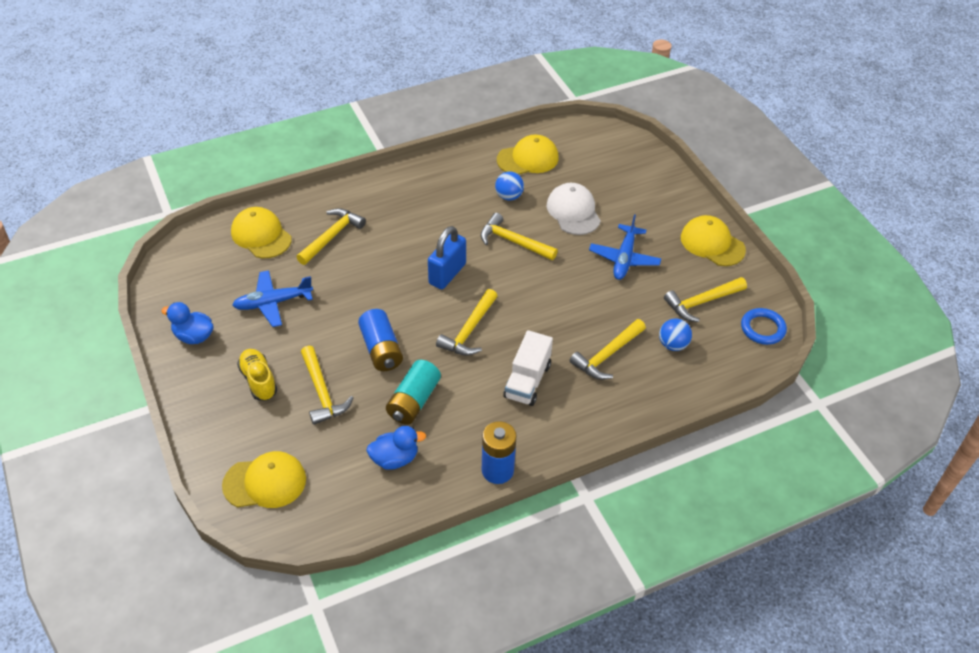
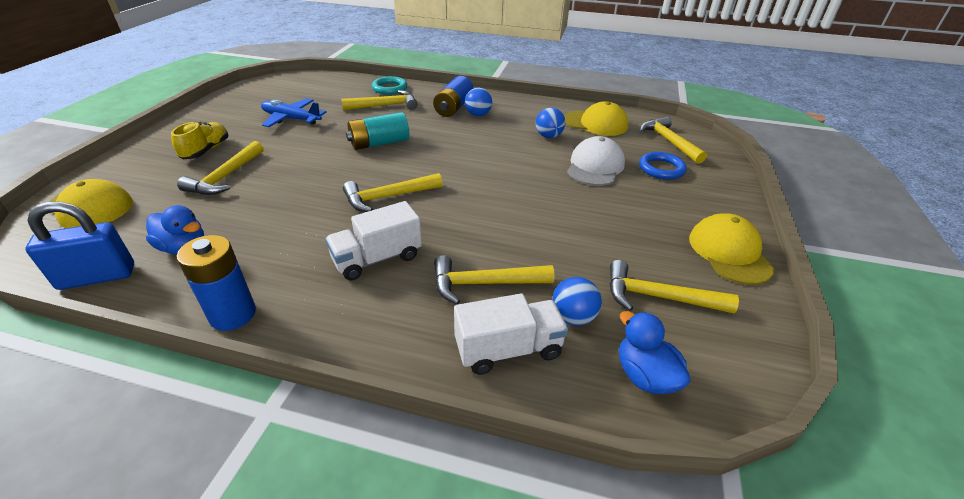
camera: 40 degrees right, 10 degrees down
blue duck [161,302,214,344] -> blue duck moved to [619,311,691,394]
yellow cap [231,207,292,258] -> none
blue battery [358,309,403,371] -> blue battery moved to [433,76,474,117]
turquoise battery [386,360,441,425] -> turquoise battery moved to [346,112,409,150]
blue padlock [428,226,466,289] -> blue padlock moved to [25,202,134,290]
yellow hammer [480,213,558,260] -> yellow hammer moved to [640,116,707,164]
blue plane [589,214,661,280] -> none
blue ring [741,308,787,345] -> blue ring moved to [639,152,687,180]
none -> turquoise ring [372,76,407,95]
none -> white truck [454,293,568,375]
none -> blue ball [465,88,492,116]

